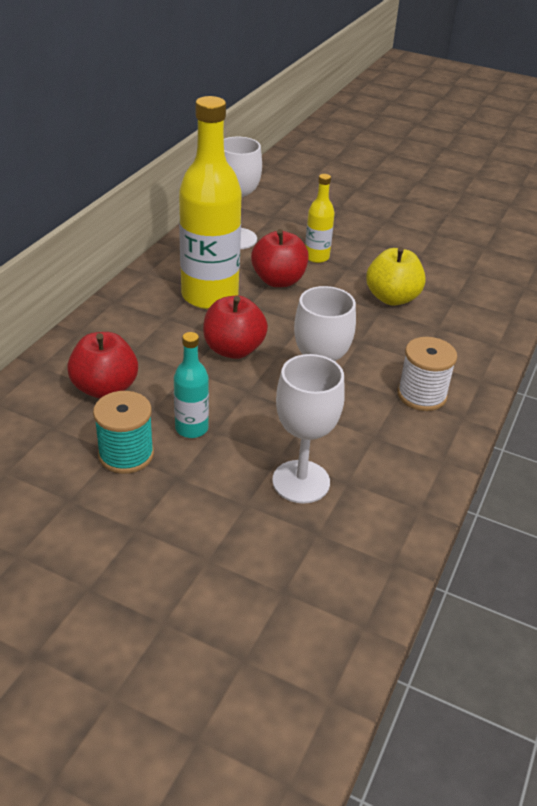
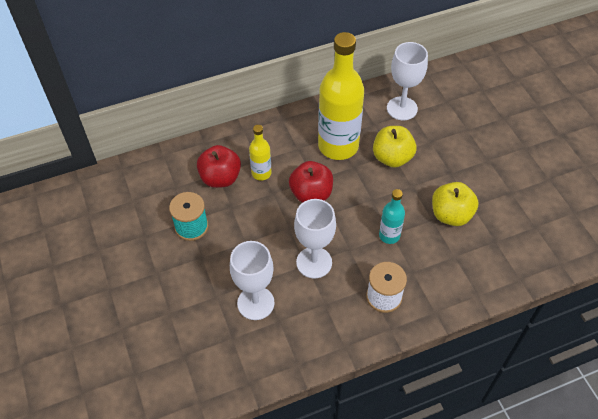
camera: 45 degrees right, 15 degrees up
turquoise bottle [174,332,209,438] -> turquoise bottle moved to [379,189,405,244]
red apple [251,229,309,287] -> yellow apple [373,126,416,168]
yellow bottle [305,174,335,263] -> yellow bottle moved to [249,125,272,181]

